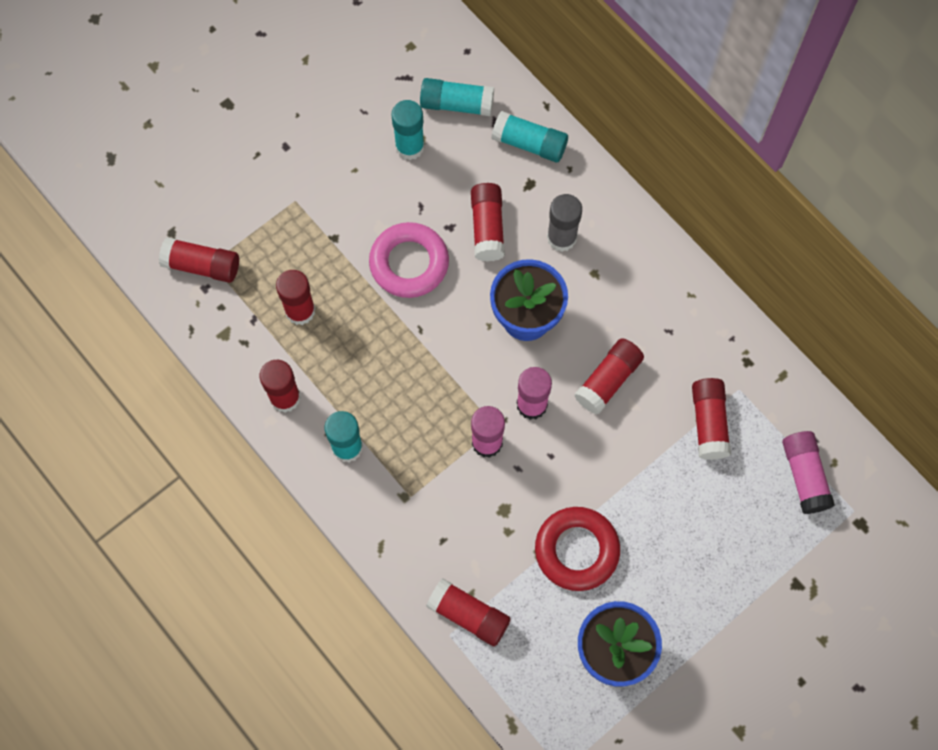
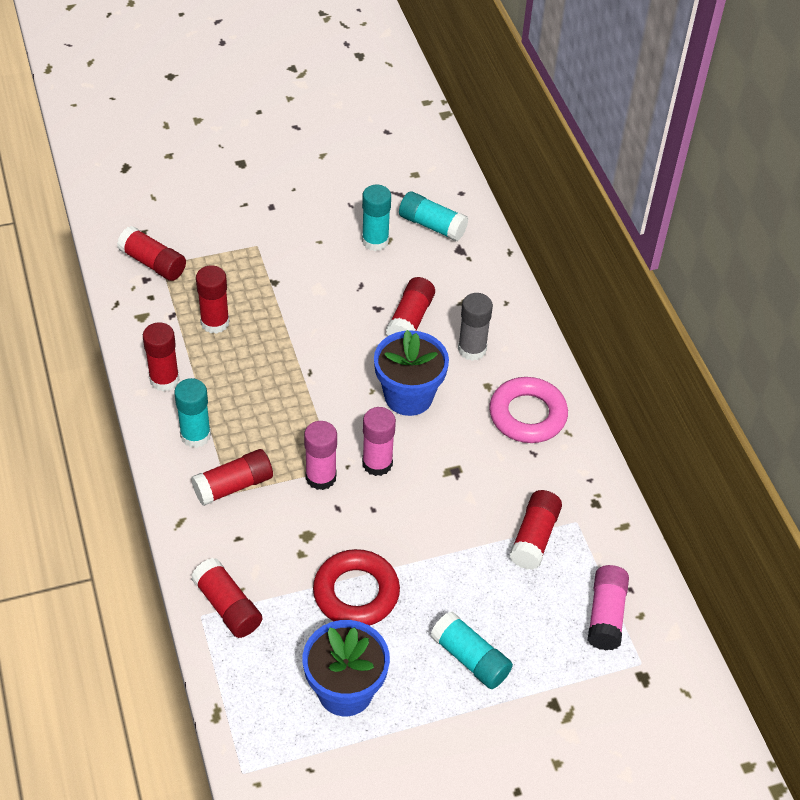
camera: 20 degrees right, 20 degrees down
pink ring [369,222,449,298] -> pink ring moved to [489,377,568,443]
turquoise glue stick [491,111,568,162] -> turquoise glue stick moved to [430,611,513,689]
red glue stick [574,338,644,415] -> red glue stick moved to [191,449,273,506]

